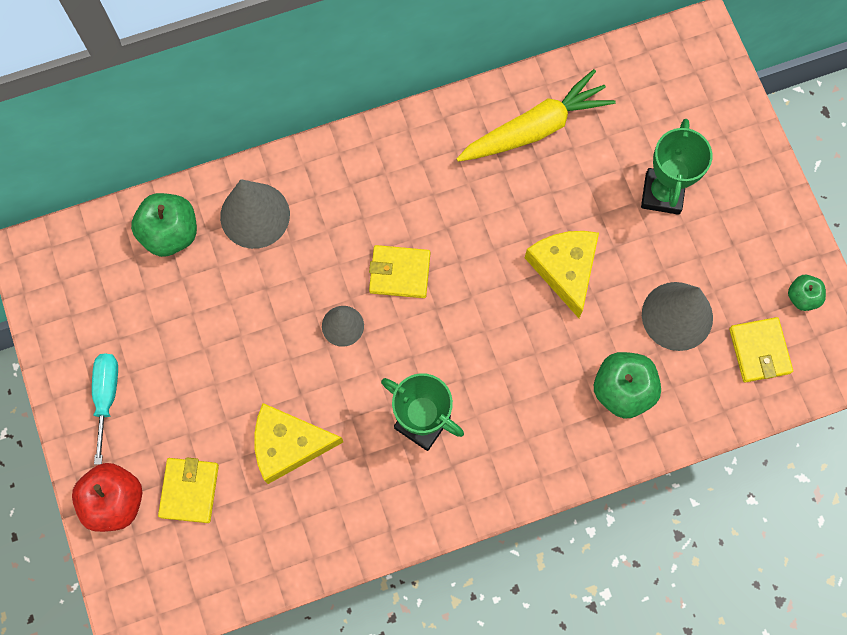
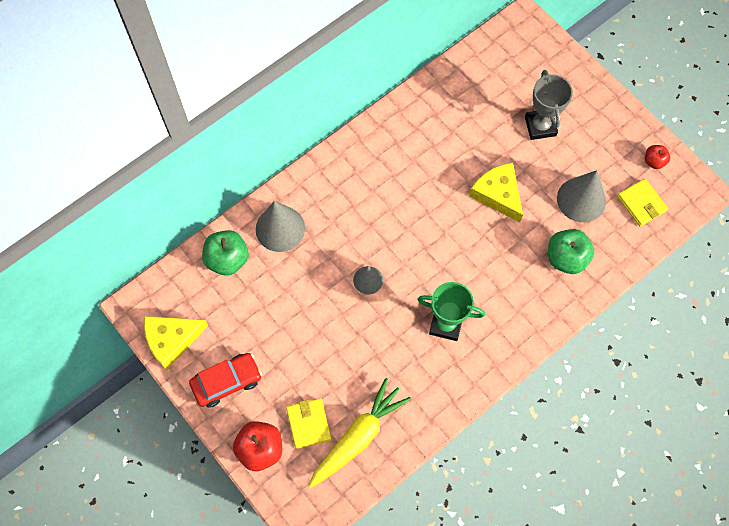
camera: 20 degrees left, 5 degrees down
turquoise screwdriver [92,354,118,464] -> red car [189,353,262,408]
yellow cheese [254,403,343,484] -> yellow cheese moved to [144,316,208,370]
yellow wallet [369,245,430,298] -> none
yellow carrot [456,69,616,162] -> yellow carrot moved to [308,378,411,488]
green trophy [641,119,712,215] -> grey trophy [525,70,573,140]
green apple [788,275,826,311] -> red apple [645,145,670,169]

